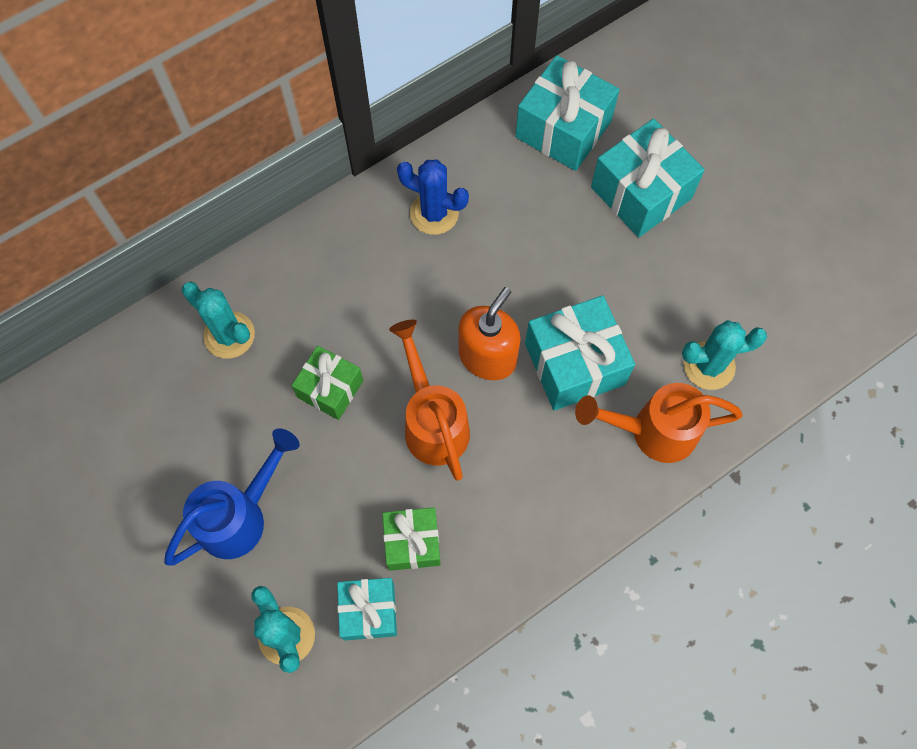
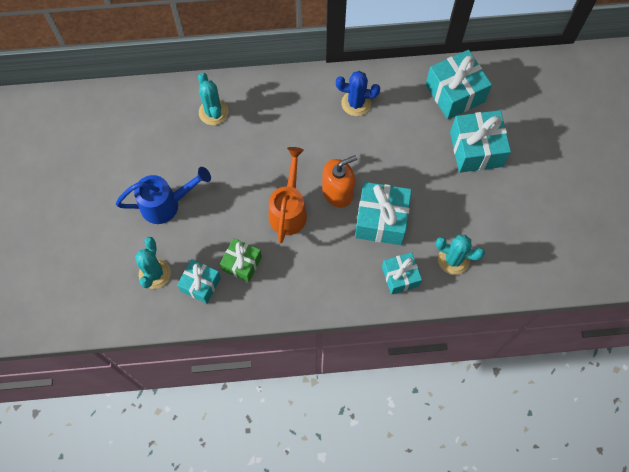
camera: 30 degrees right, 0 degrees up
green gift [292,346,363,420] -> none
blue cactus [397,160,469,235] -> blue cactus turned 45 degrees counterclockwise [336,71,380,116]
orange watering can [575,383,743,463] -> turquoise gift [382,252,422,295]

